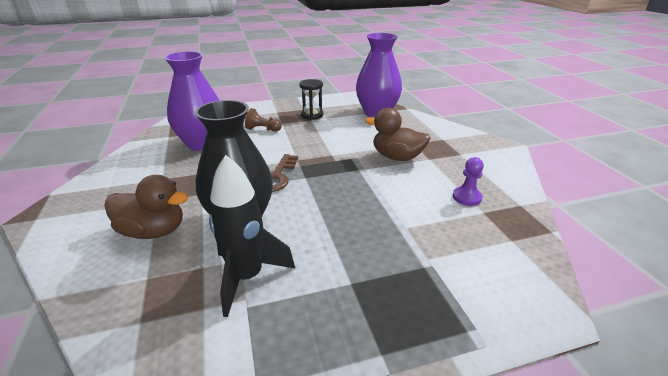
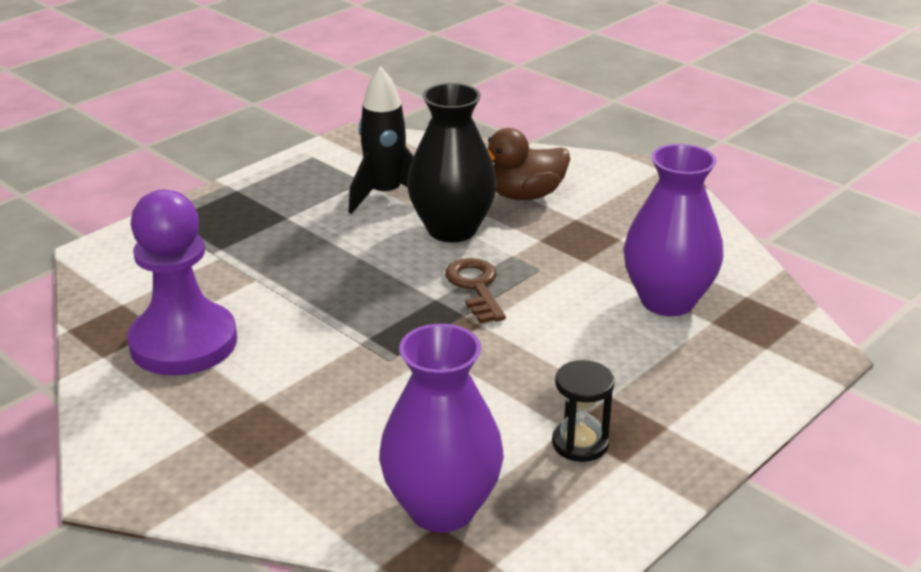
camera: 150 degrees right, 0 degrees up
brown pawn [245,108,282,132] -> none
brown duck [365,108,431,161] -> none
purple pawn [453,157,484,206] -> purple pawn [127,190,237,375], size x2.43

